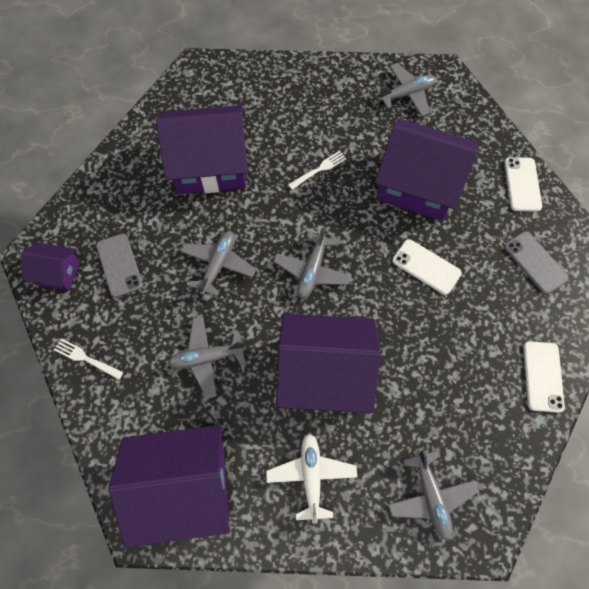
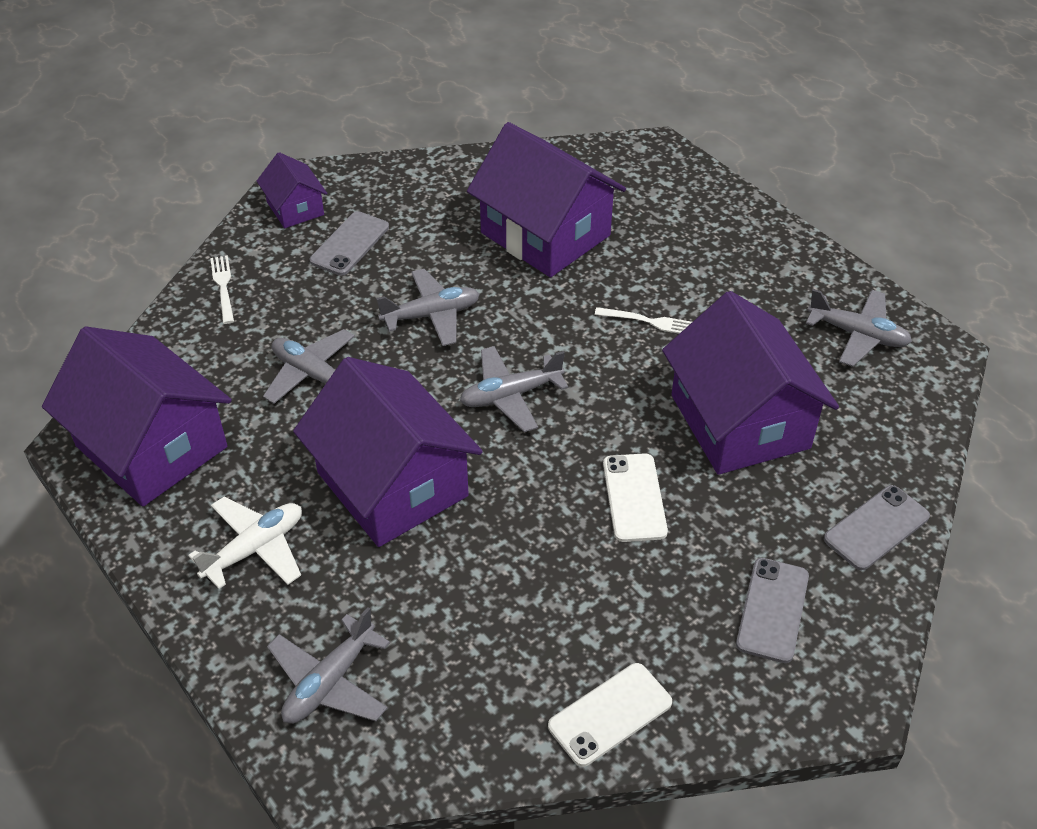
camera: 50 degrees right, 20 degrees down
white phone [504,157,542,212] -> grey phone [824,485,930,570]

